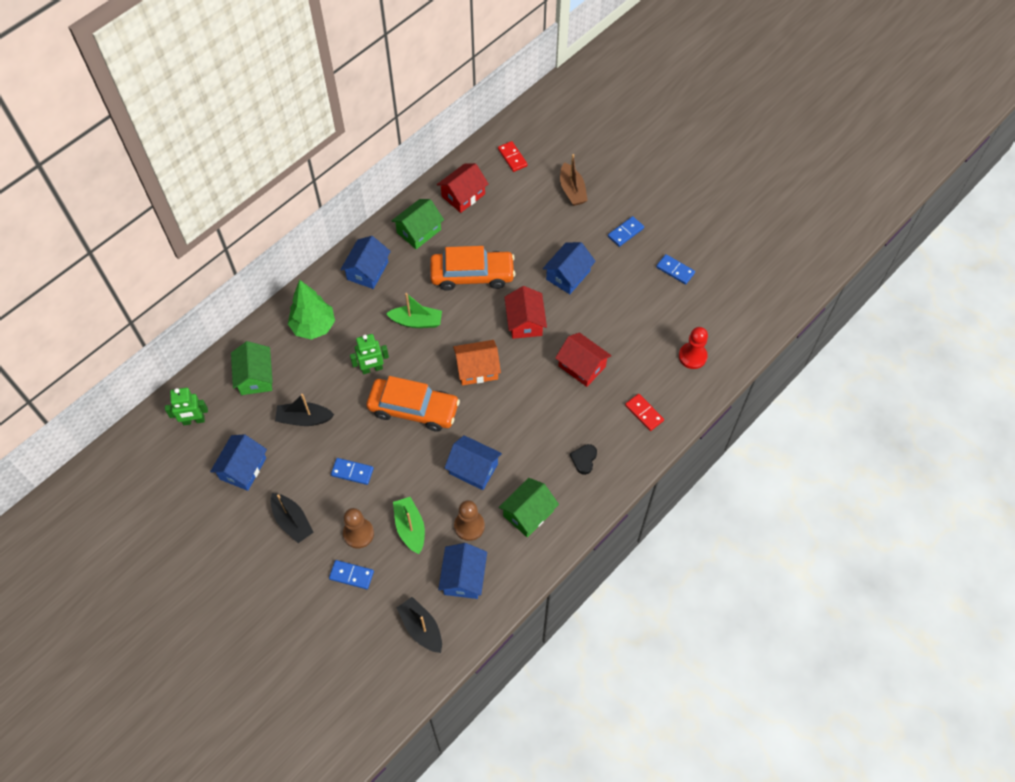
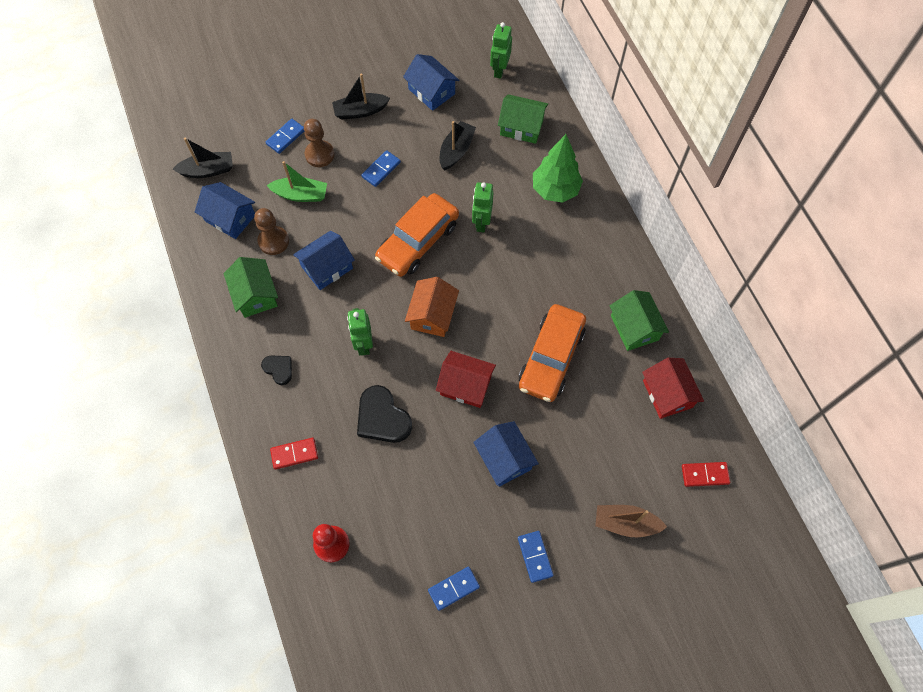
camera: 115 degrees right, 5 degrees up
blue house [340,236,391,289] -> none
green boat [386,293,442,328] -> none
red house [555,333,612,387] -> black heart [357,385,412,443]
none -> green robot [347,308,373,355]

